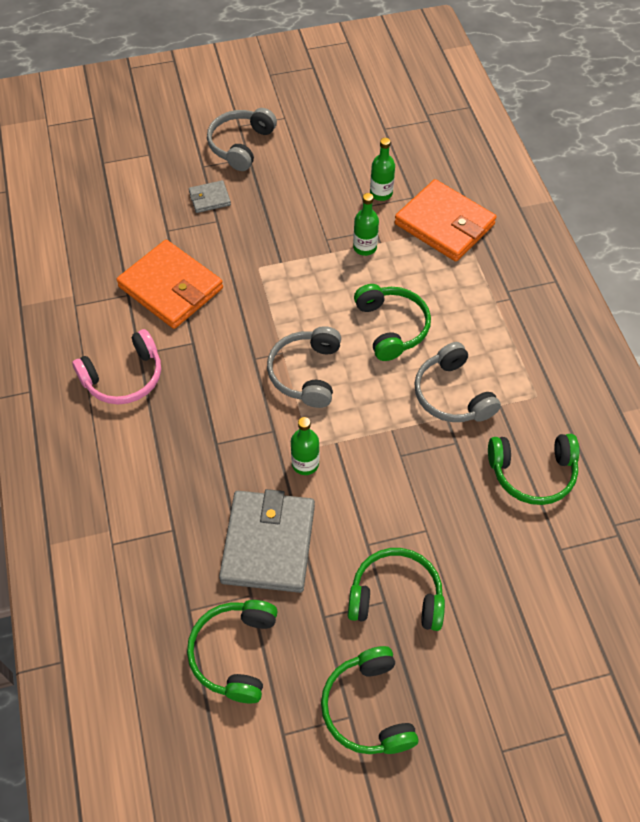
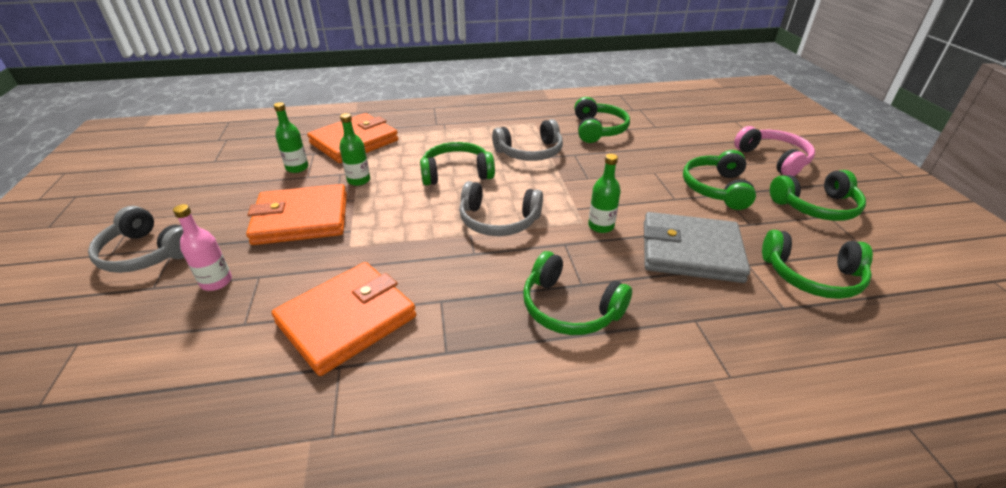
camera: 85 degrees left, 20 degrees down
pink headphones [72,329,161,404] -> pink headphones moved to [734,126,815,176]
grey wallet [189,180,231,213] -> pink bottle [173,204,232,291]
none -> orange wallet [246,184,347,245]
none -> green headphones [523,251,632,335]

